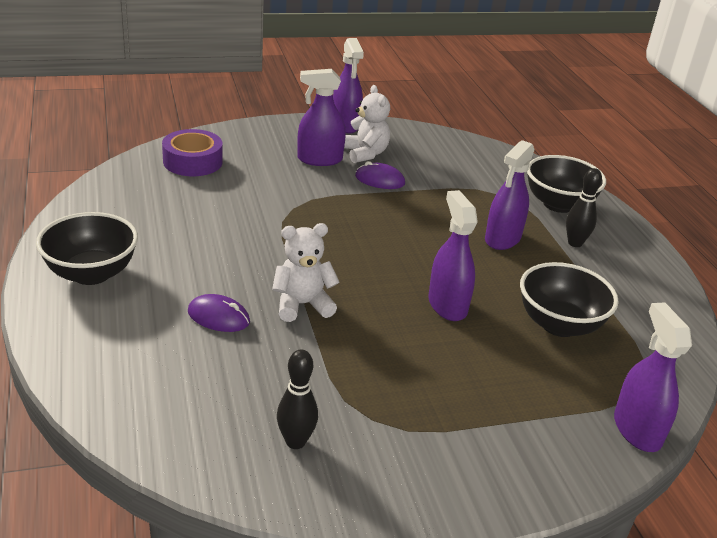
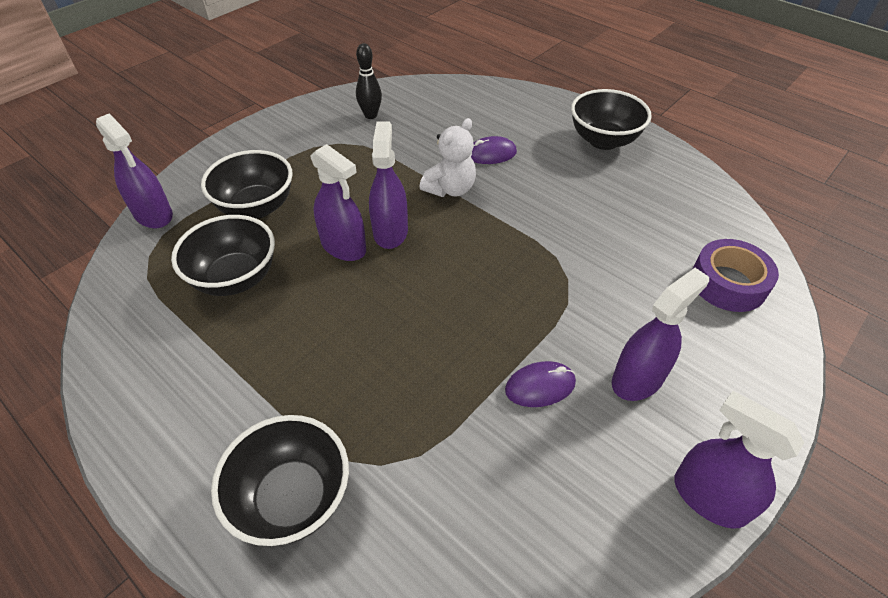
camera: 150 degrees right, 15 degrees up
white teddy bear [344,85,390,163] -> none
purple spray bottle [485,140,535,250] -> purple spray bottle moved to [369,121,408,249]
black bowling pin [566,168,602,247] -> none
none -> black bowl [201,150,293,219]

